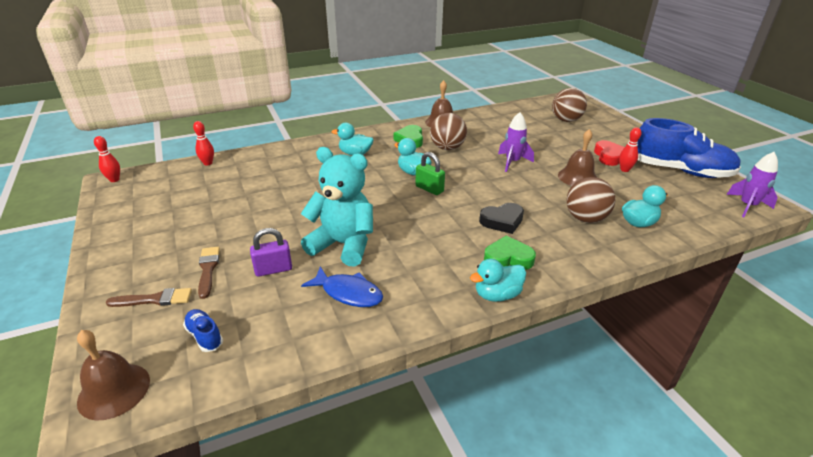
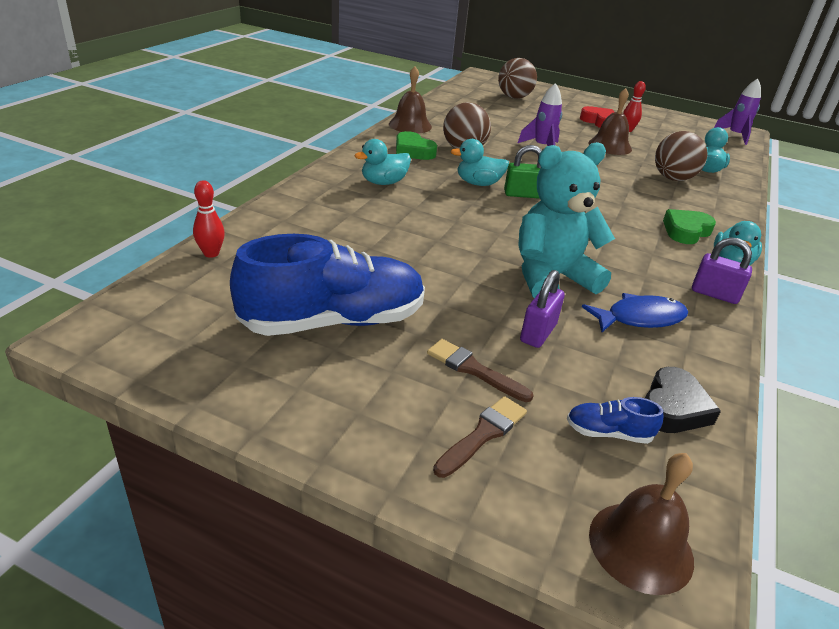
camera: 45 degrees left, 0 degrees up
red bowling pin [94,136,120,182] -> none
black heart [479,203,524,234] -> black heart moved to [645,367,721,433]
blue shoe [637,118,741,178] -> blue shoe moved to [230,234,425,336]
none -> purple padlock [692,237,752,304]

